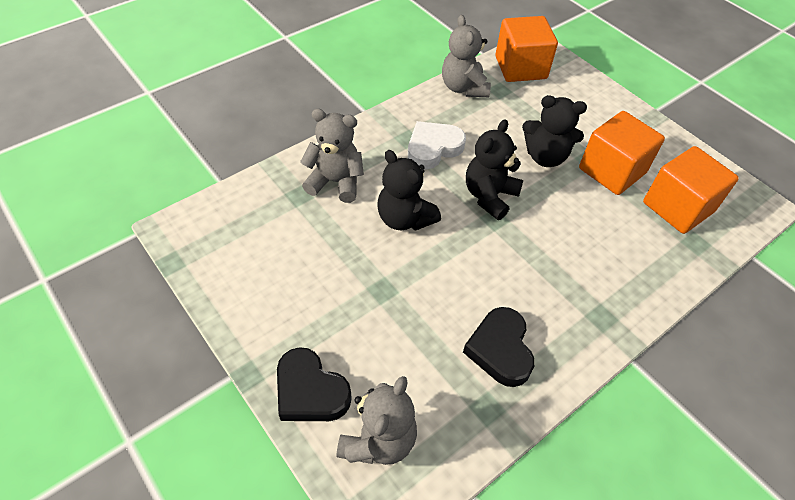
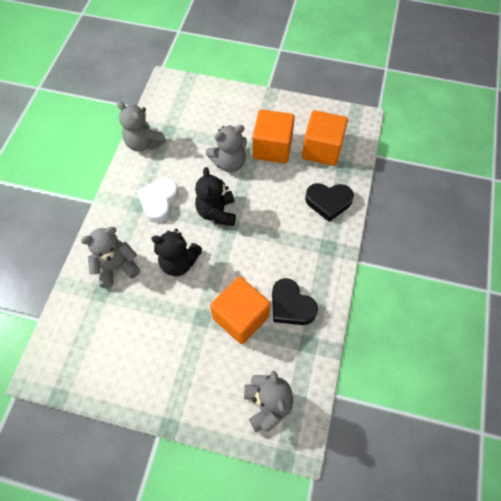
camera: 35 degrees left, 10 degrees up
black heart [277,347,352,421] -> black heart moved to [305,183,354,222]
orange cube [495,16,558,82] -> orange cube moved to [210,276,271,344]
black teddy bear [522,95,587,167] -> grey teddy bear [206,125,247,172]

